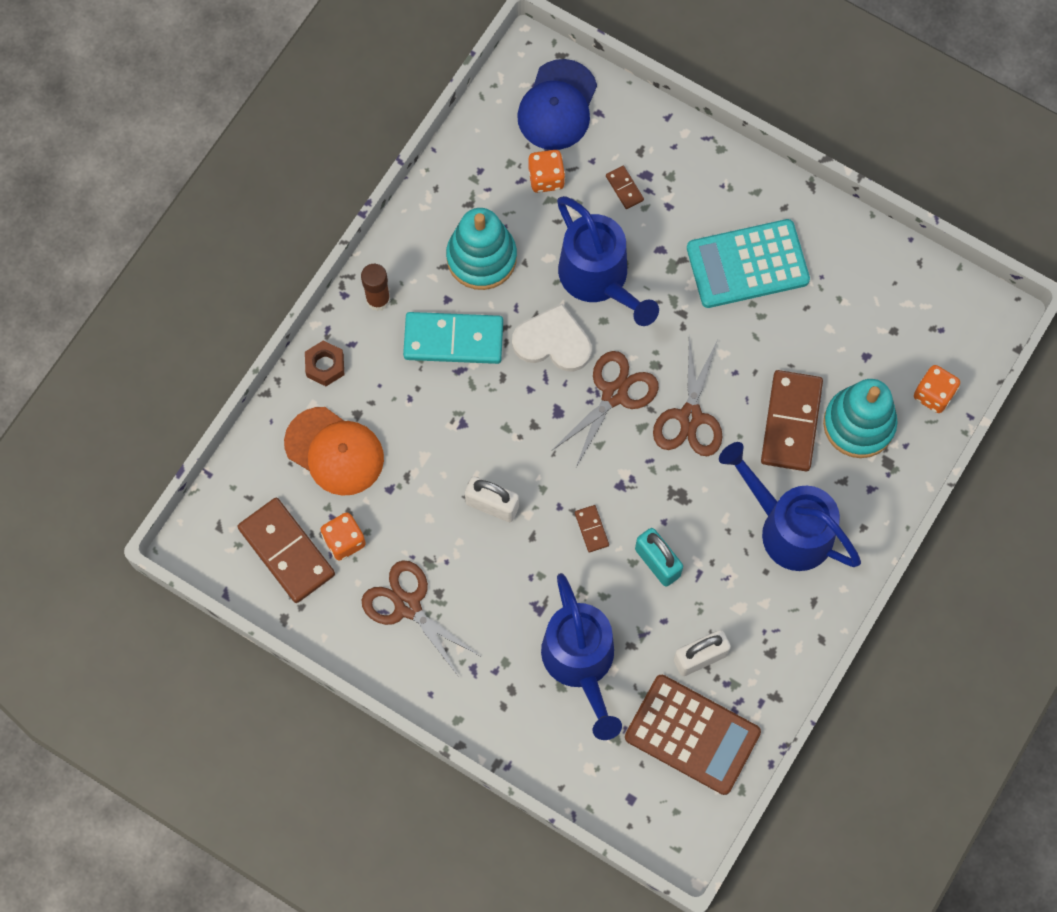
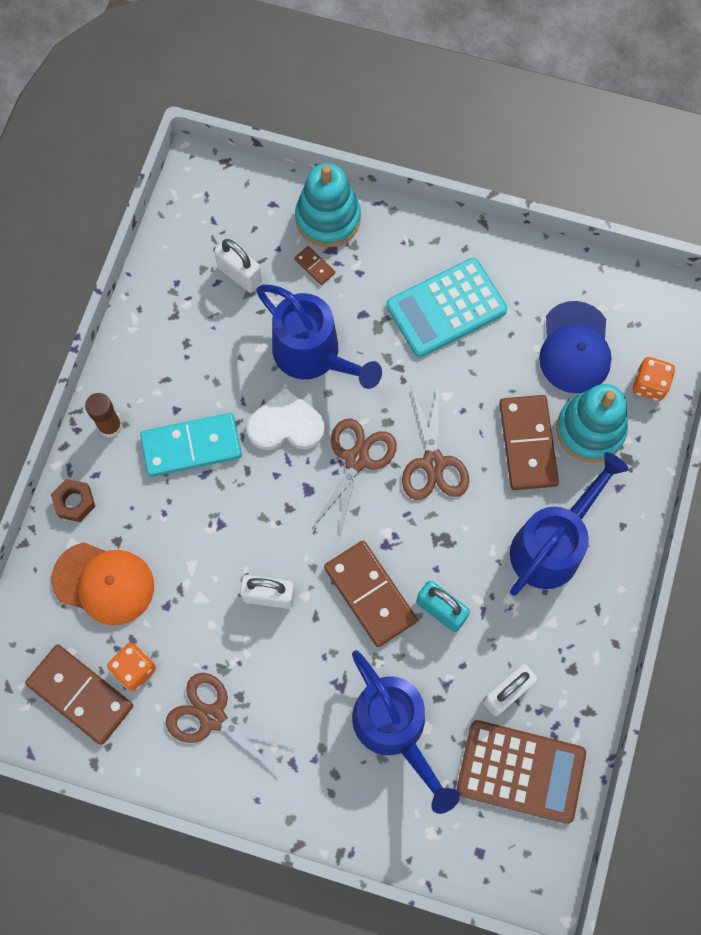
camera: 15 degrees left, 0 degrees up
turquoise stacking toy [446,208,517,290] -> turquoise stacking toy moved to [295,163,361,247]
blue cap [517,59,597,150] -> blue cap moved to [539,301,612,393]
orange dice [528,150,565,193] -> white padlock [214,239,262,293]
brown domino [575,505,609,552] -> brown domino [324,541,417,647], size x2.25
blue watering can [719,442,861,571] -> blue watering can turned 105 degrees clockwise [510,452,629,596]

